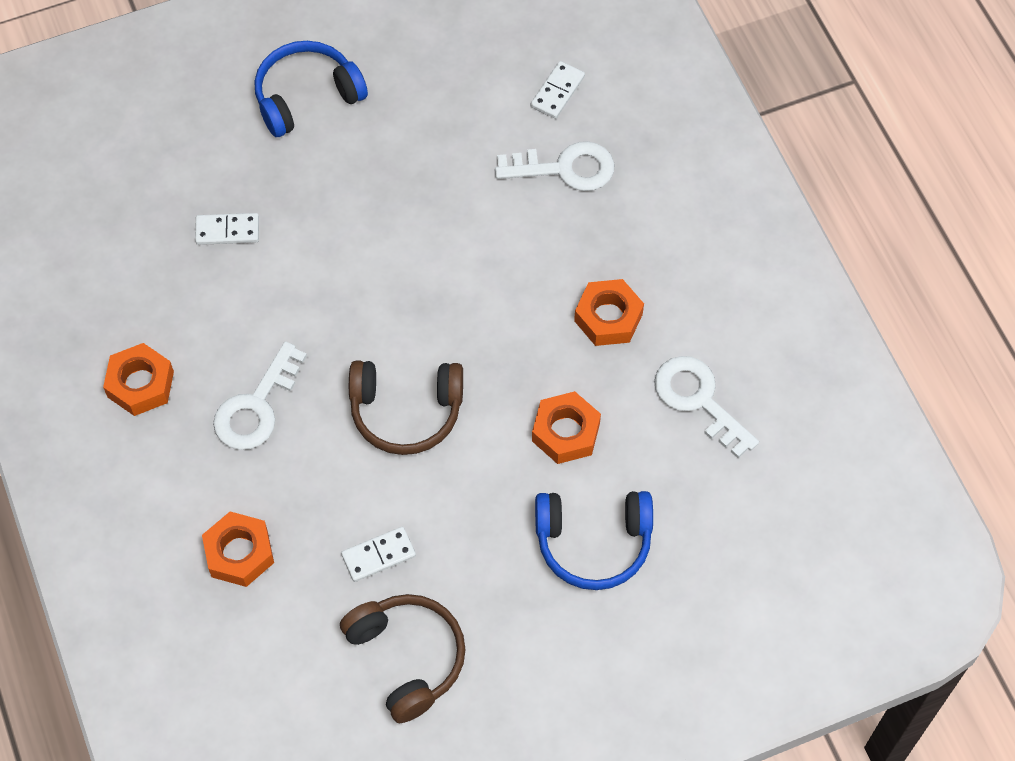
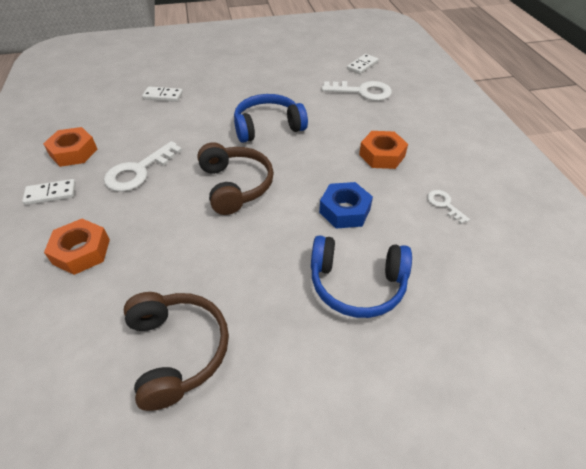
camera: 10 degrees right, 15 degrees down
blue headphones [254,41,368,137] -> blue headphones moved to [234,94,308,143]
white domino [341,527,416,582] -> white domino moved to [22,179,76,205]
brown headphones [349,360,463,455] -> brown headphones turned 120 degrees counterclockwise [197,142,274,215]
orange nut [532,391,601,464] -> blue nut [319,182,373,228]
white key [654,356,759,458] -> white key [427,190,470,224], size x0.54

